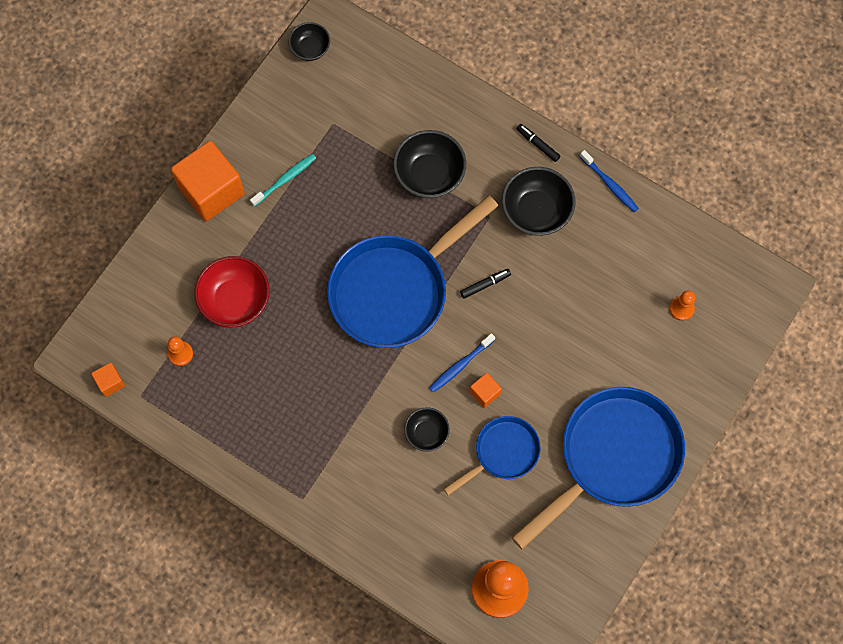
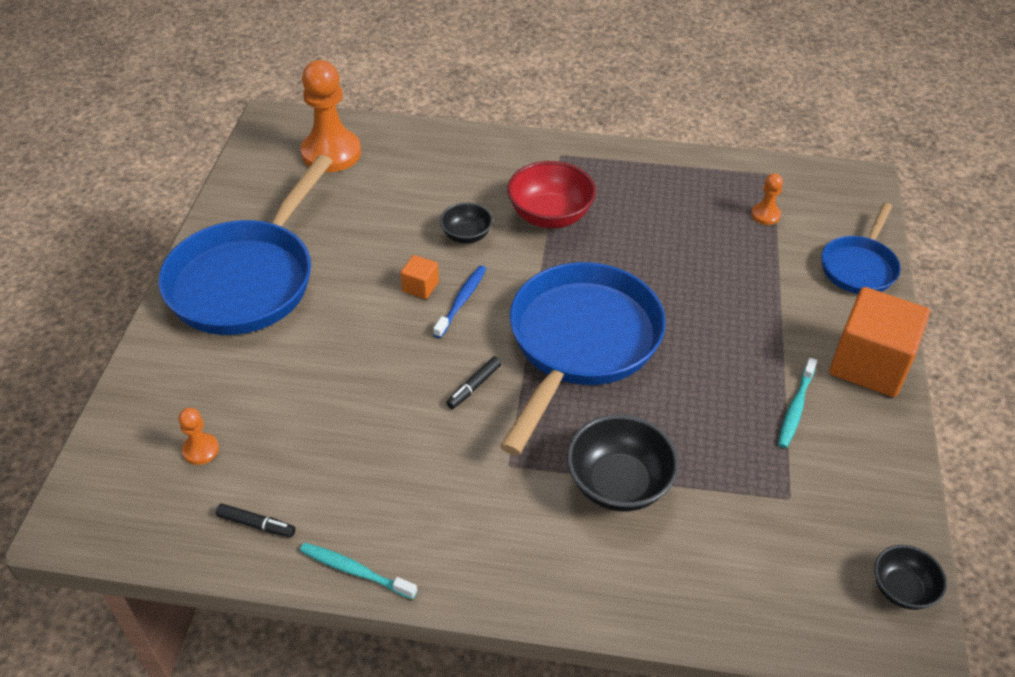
camera: 155 degrees right, 25 degrees down
orange cube [91,362,125,397] -> none
red bowl [194,256,270,328] -> red bowl moved to [507,161,596,228]
blue pan [444,416,541,496] -> blue pan moved to [821,203,900,294]
black bowl [502,167,575,236] -> none
black marker [516,124,560,162] -> black marker moved to [216,504,296,537]
blue toothbrush [580,150,639,212] -> turquoise toothbrush [300,543,417,599]

